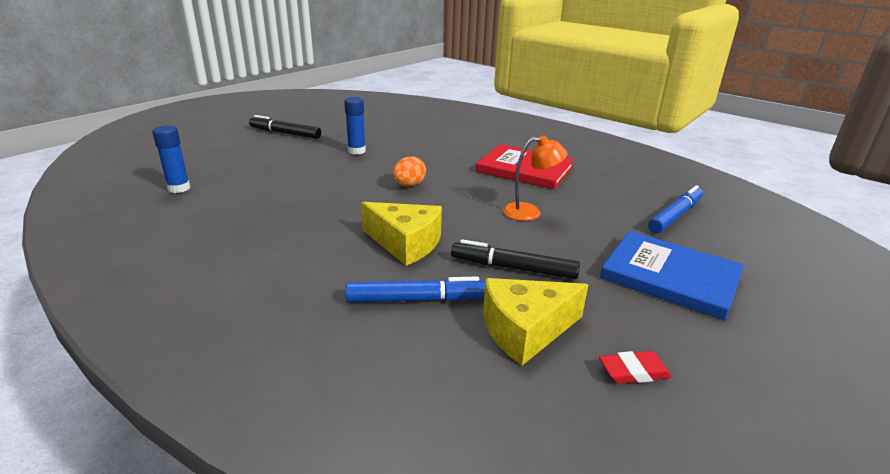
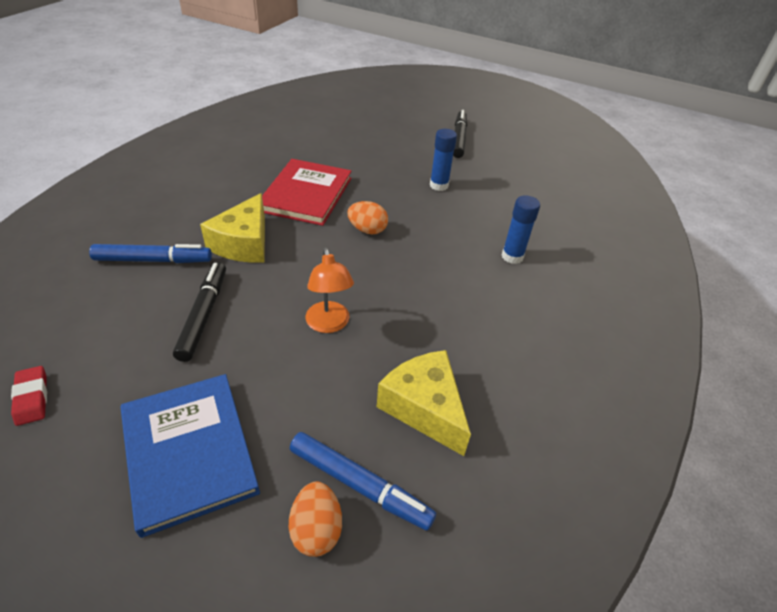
camera: 75 degrees right, 15 degrees up
blue glue stick [152,125,190,193] -> blue glue stick moved to [502,195,540,264]
blue marker [345,276,485,303] -> blue marker turned 75 degrees counterclockwise [89,244,212,263]
red book [476,144,574,189] -> red book moved to [262,159,352,226]
yellow cheese [483,278,588,365] -> yellow cheese moved to [377,350,471,456]
blue book [600,231,744,320] -> blue book turned 45 degrees counterclockwise [120,374,260,538]
none -> orange egg [289,481,342,557]

